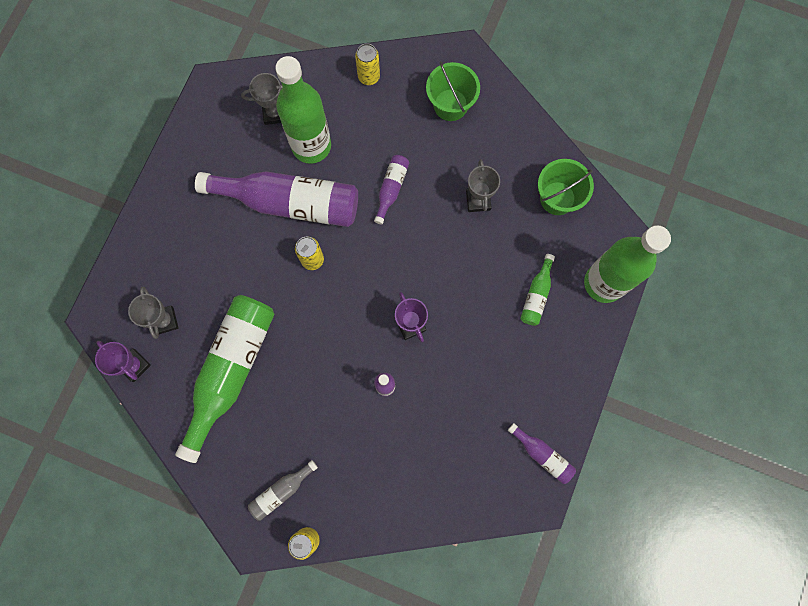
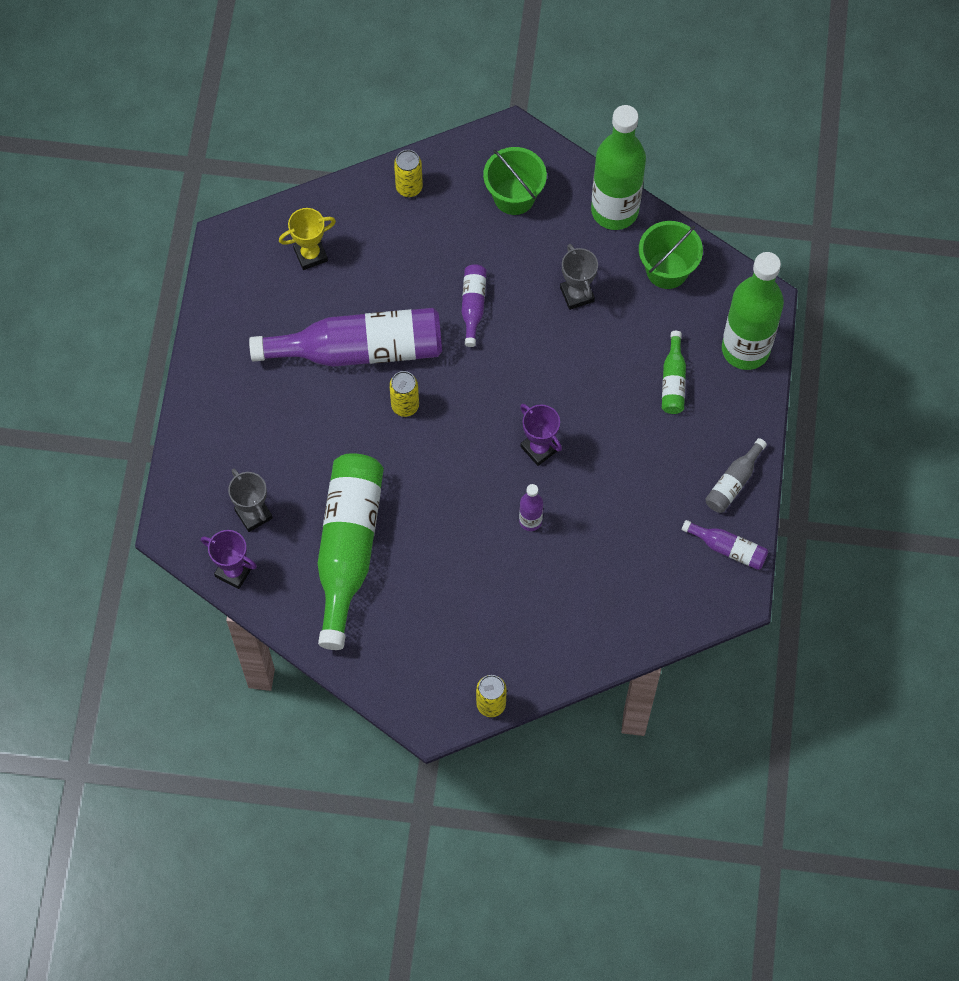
camera: 15 degrees left, 10 degrees down
grey trophy [241,73,283,125] -> yellow trophy [279,208,336,270]
grey bottle [248,460,318,521] -> grey bottle moved to [705,438,767,513]
green bottle [275,56,331,164] -> green bottle moved to [591,105,646,230]

